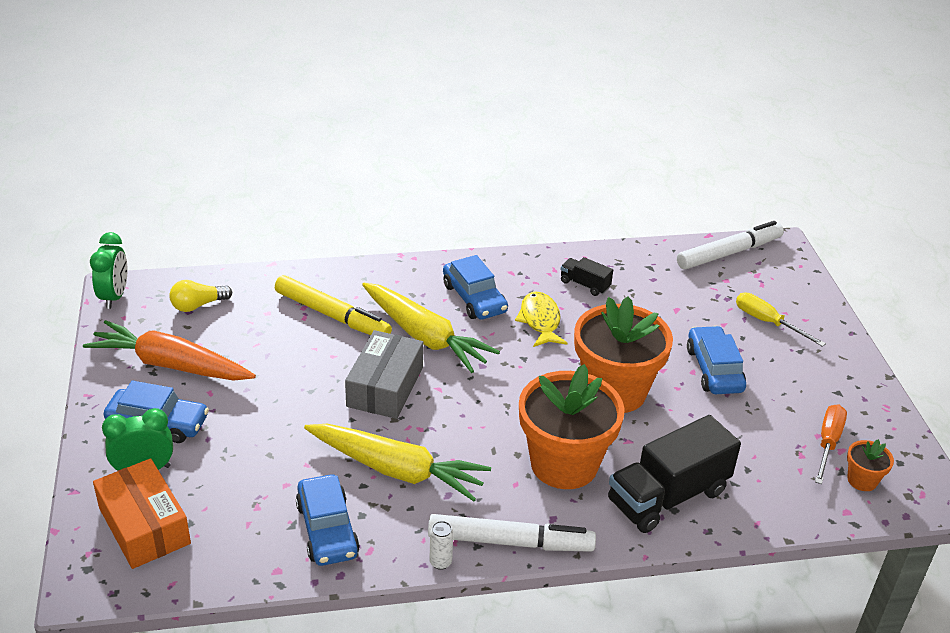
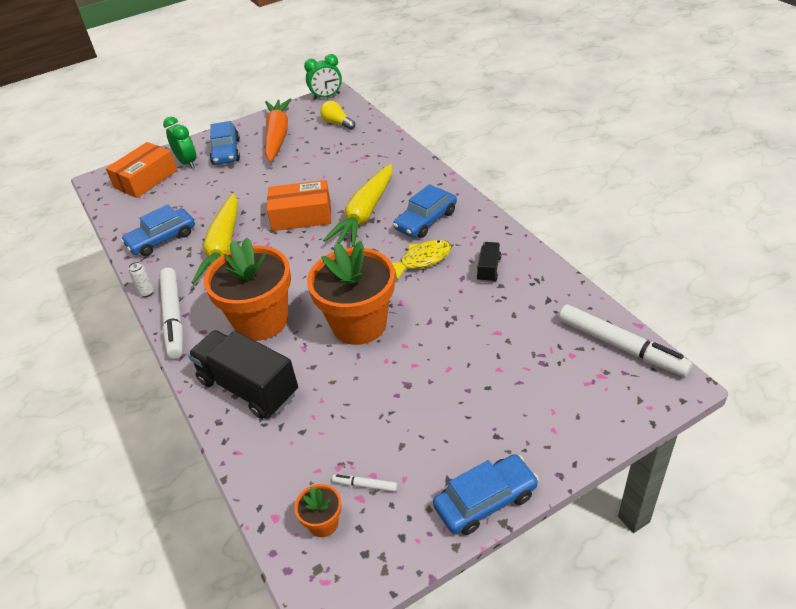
camera: 75 degrees right, 5 degrees up
yellow marker [275,275,392,335] -> none
grey box [345,330,423,419] -> orange box [267,180,331,231]
blue car [687,326,746,394] -> blue car moved to [433,454,539,535]
yellow screwdriver [736,292,826,347] -> none
orange screwdriver [815,404,847,484] -> white marker [332,474,398,492]

